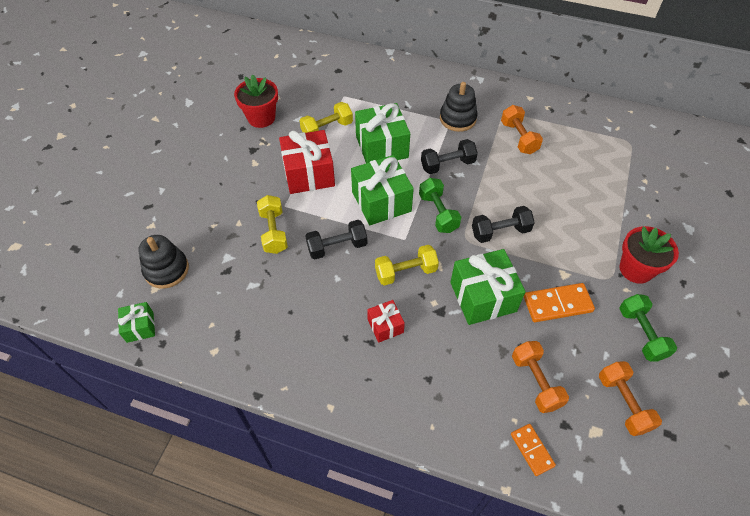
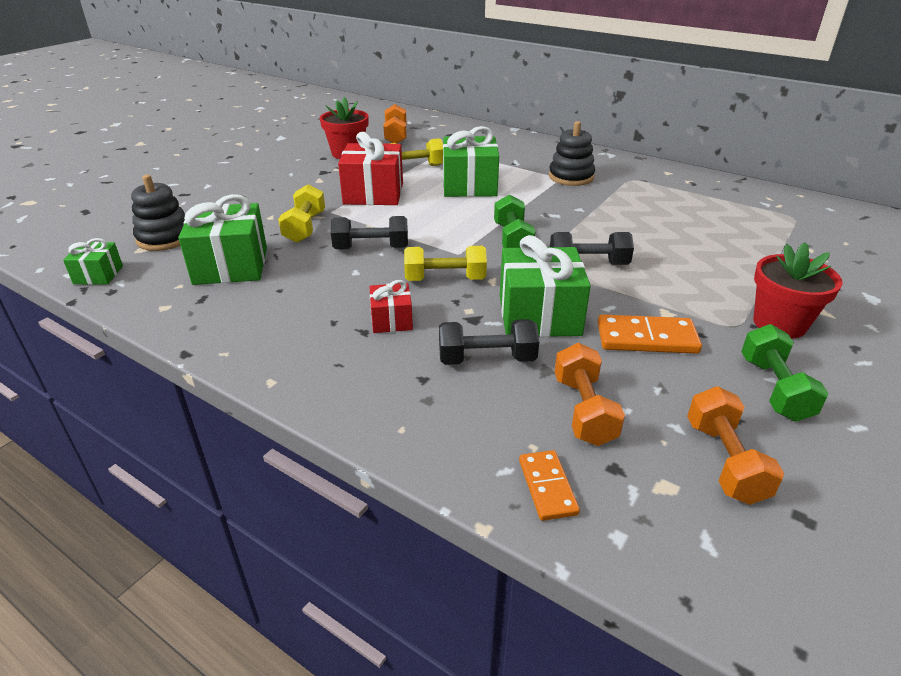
camera: 15 degrees right, 20 degrees down
green gift [351,155,414,225] -> green gift moved to [178,194,267,285]
black dumbbell [421,139,478,174] -> black dumbbell moved to [439,319,539,365]
orange dumbbell [501,105,543,154] -> orange dumbbell moved to [383,104,406,144]

